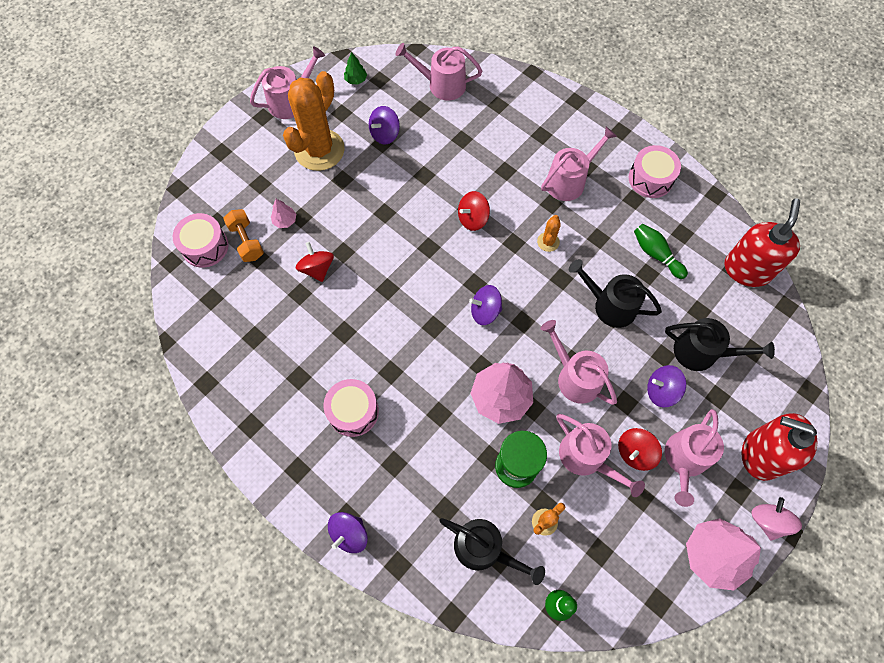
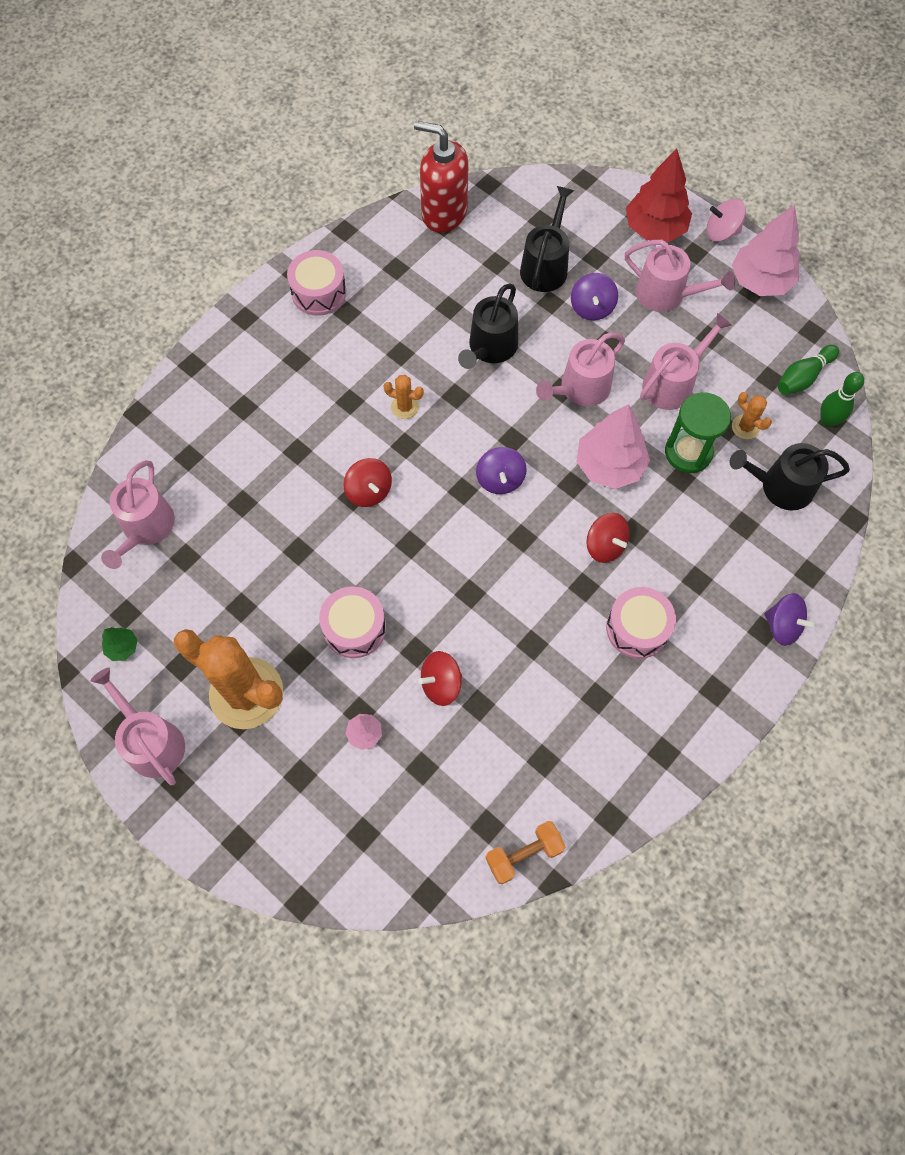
camera: 90 degrees left, 0 degrees up
pink drum [173,213,229,268] -> pink drum moved to [319,587,386,658]
orange dumbbell [223,209,264,262] -> orange dumbbell moved to [486,821,565,884]
purple spinning top [369,106,400,144] -> none
black watering can [439,518,545,585] -> black watering can turned 120 degrees counterclockwise [730,443,850,510]
pink watering can [541,127,617,201] -> none
red spinning top [618,428,662,471] -> red spinning top moved to [586,513,630,563]
green bowling pin [634,224,688,279] -> green bowling pin moved to [778,345,839,395]
red soap dispenser [741,413,817,481] -> red tree [626,149,692,242]

